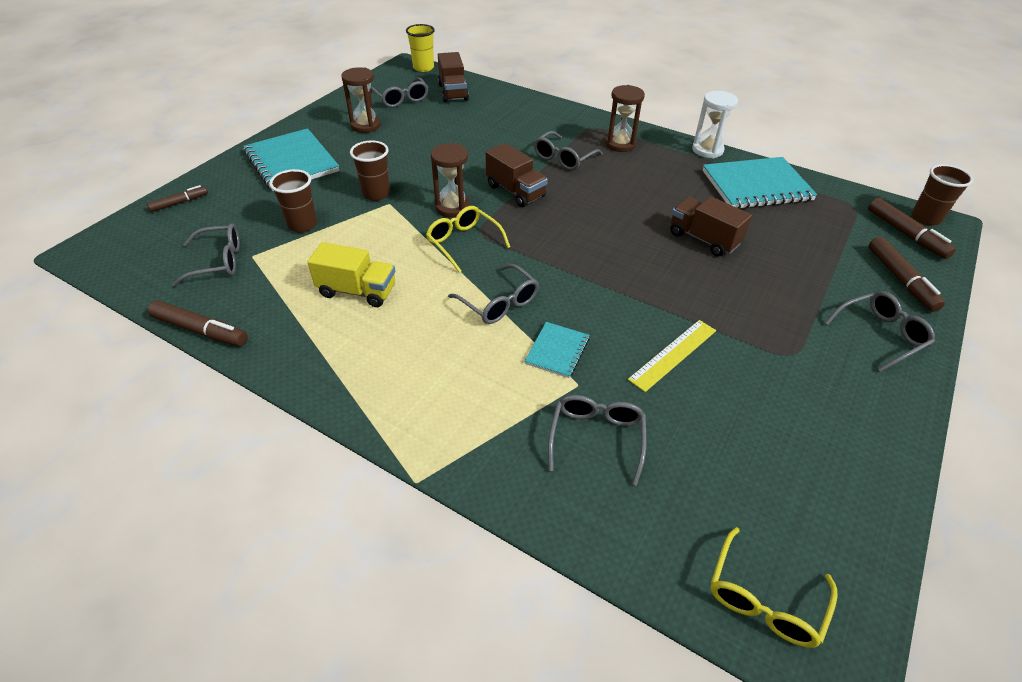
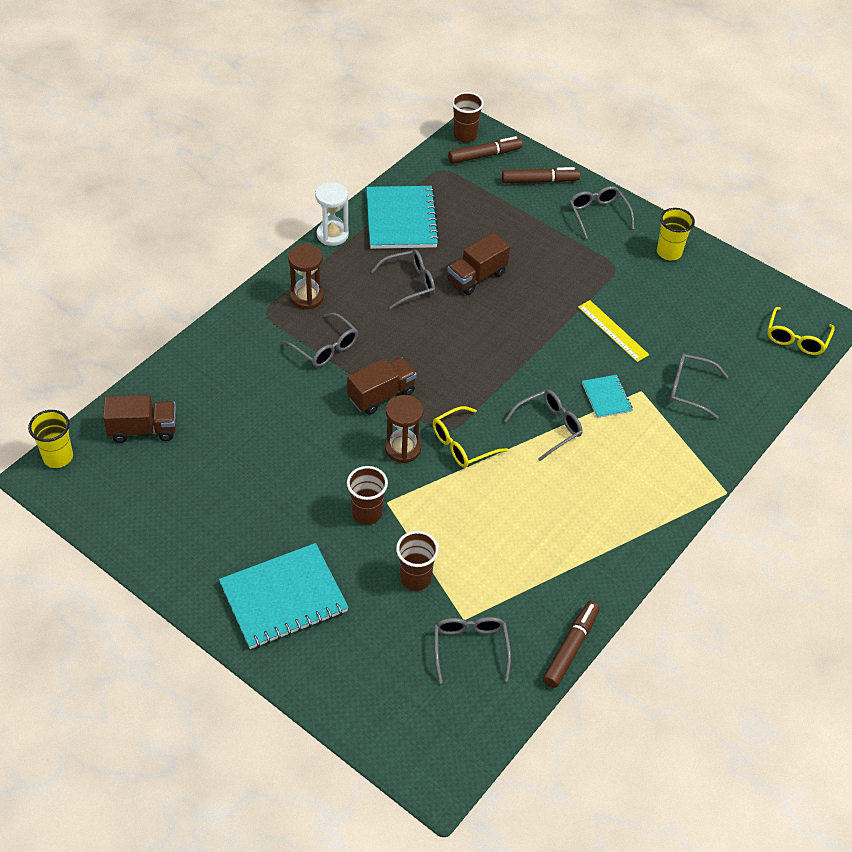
camera: 85 degrees left, 5 degrees up
brown marker [147,185,208,212] -> none
yellow truck [307,242,395,307] -> none
brown hourglass [341,67,381,133] -> none
grey glasses [370,77,428,108] -> grey glasses moved to [371,250,435,310]
turquoise notebook [525,322,589,378] -> turquoise notebook turned 45 degrees clockwise [582,375,633,418]
yellow glasses [710,527,838,648] -> yellow glasses turned 75 degrees clockwise [767,307,835,355]
none -> yellow cup [657,208,695,260]

